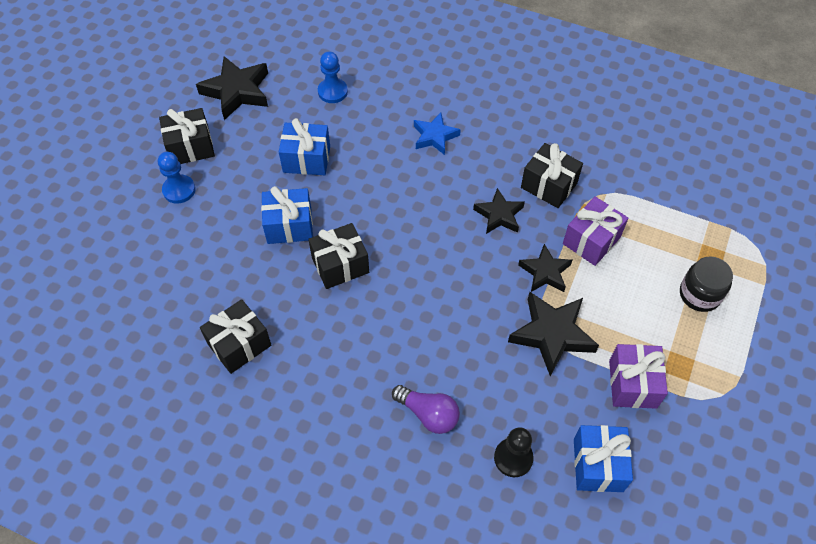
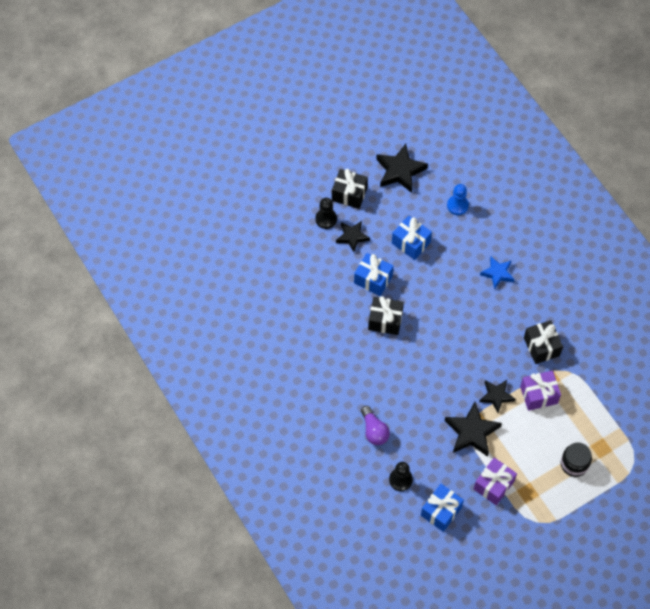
camera: 35 degrees right, 5 degrees up
blue pawn [158,152,196,204] -> black pawn [315,198,337,229]
black gift [200,299,271,374] -> none
black star [473,188,525,234] -> black star moved to [336,221,370,252]

